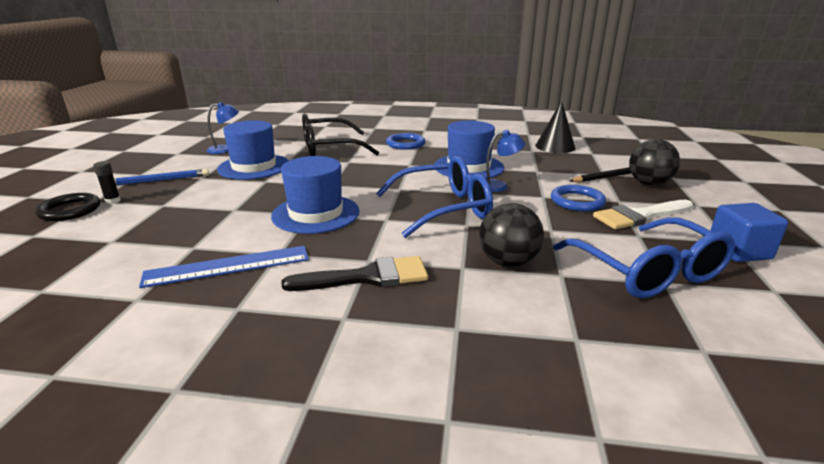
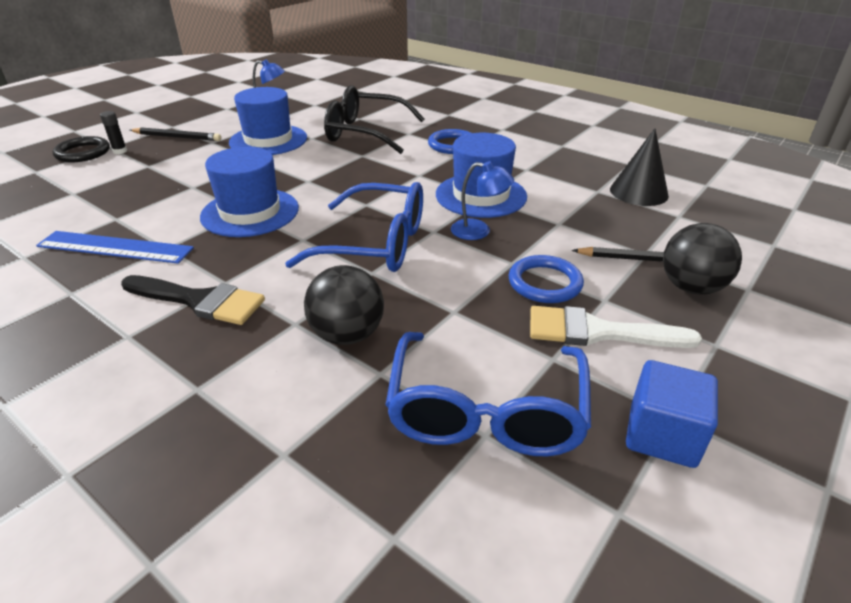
camera: 30 degrees right, 10 degrees up
blue pencil [114,169,209,185] -> black pencil [130,127,221,141]

